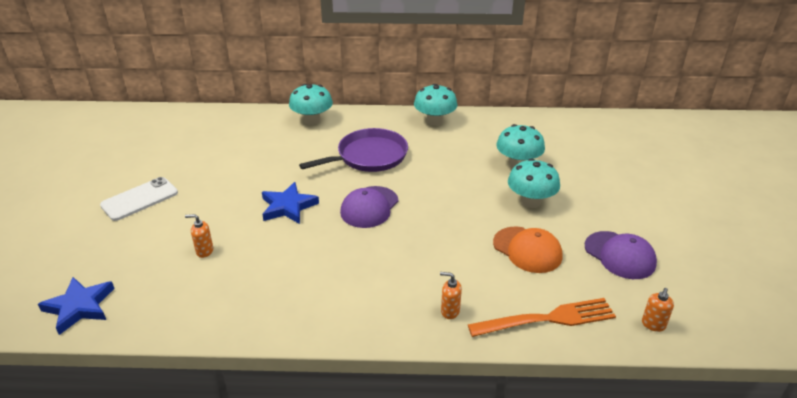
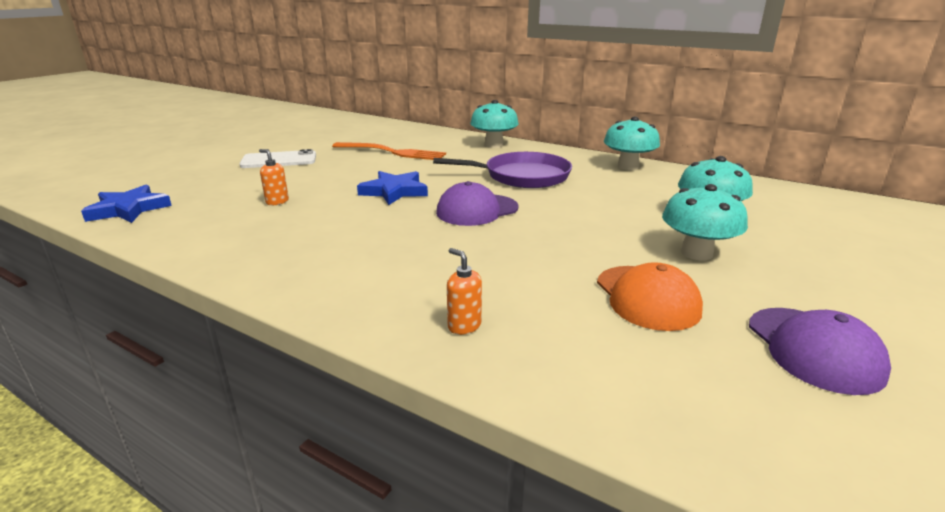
camera: 30 degrees right, 10 degrees down
orange fork [468,298,616,337] -> orange fork moved to [332,142,446,160]
orange soap dispenser [642,288,674,332] -> none

